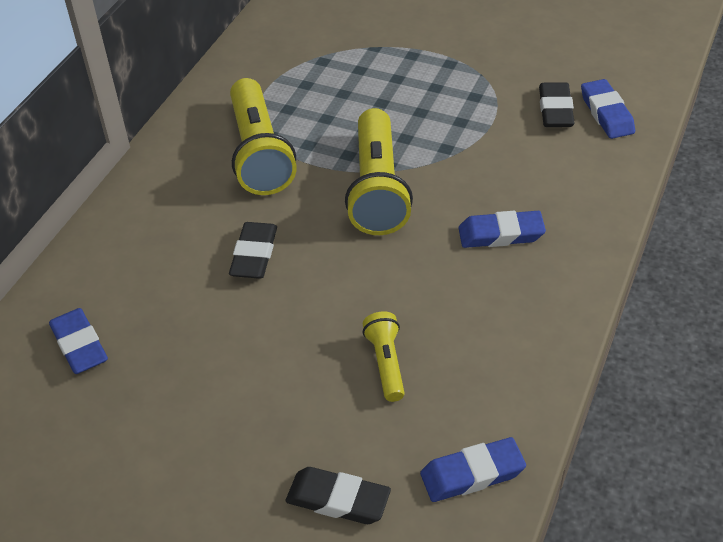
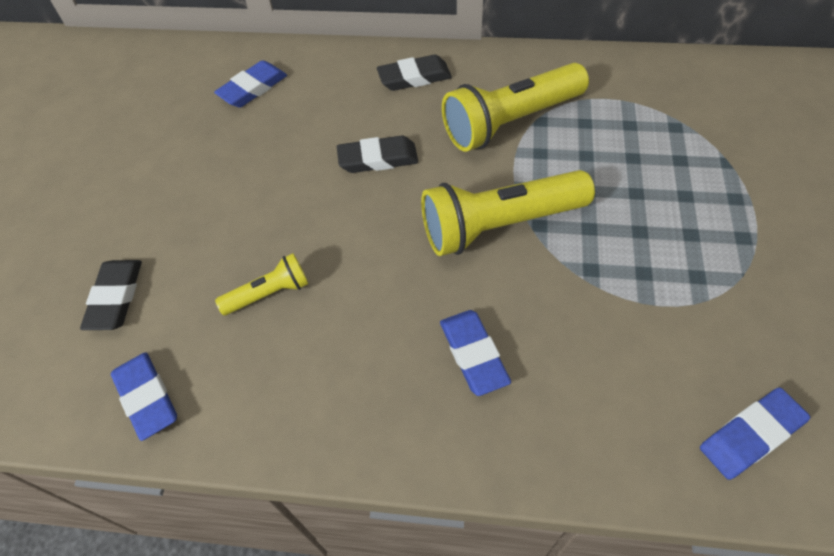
camera: 75 degrees right, 10 degrees up
black eraser [539,82,575,127] -> black eraser moved to [377,55,452,91]

